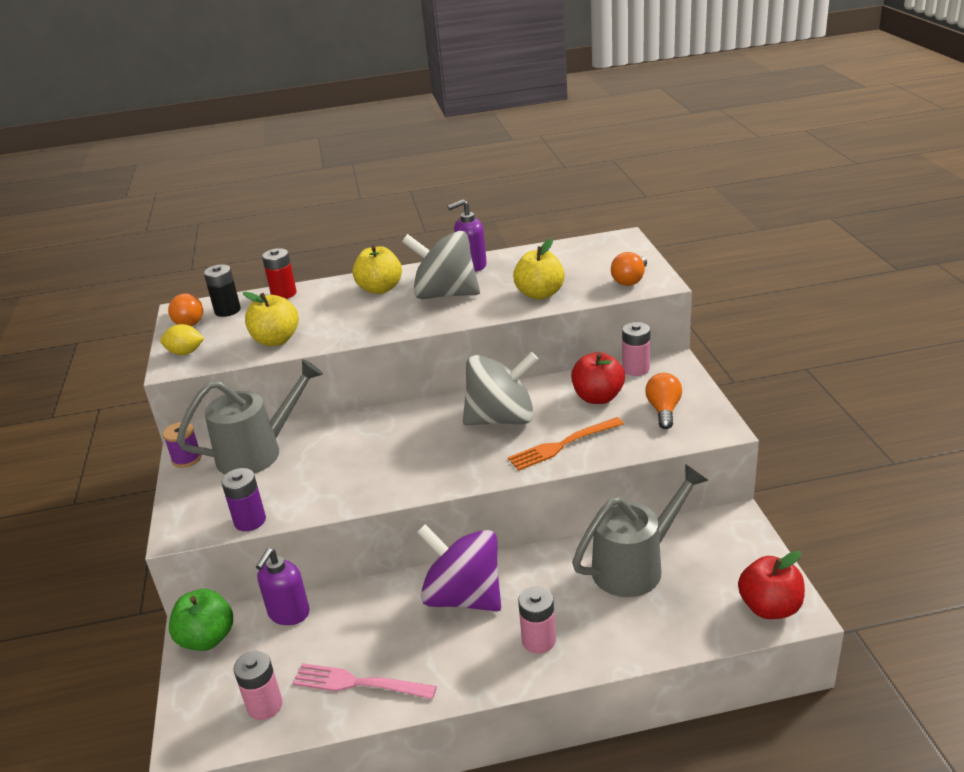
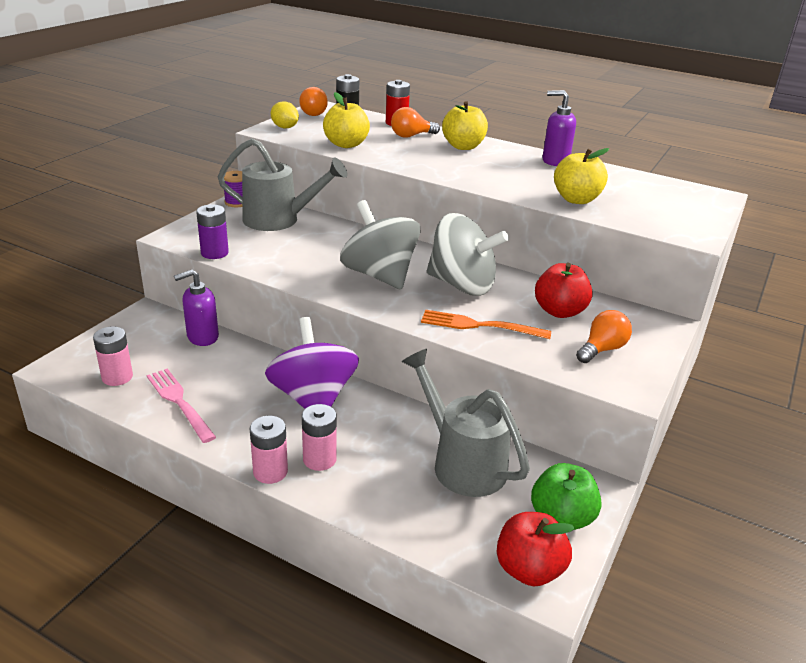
camera: 35 degrees right, 0 degrees up
green apple [169,589,233,651] -> green apple moved to [531,463,602,530]
grey spinning top [402,231,480,299] -> grey spinning top moved to [340,200,421,289]
grey watering can [572,464,709,597] -> grey watering can turned 135 degrees counterclockwise [402,349,530,497]
orange light bulb [611,252,647,286] -> orange light bulb moved to [391,107,440,138]
pink battery [622,322,650,376] -> pink battery moved to [250,416,288,484]

